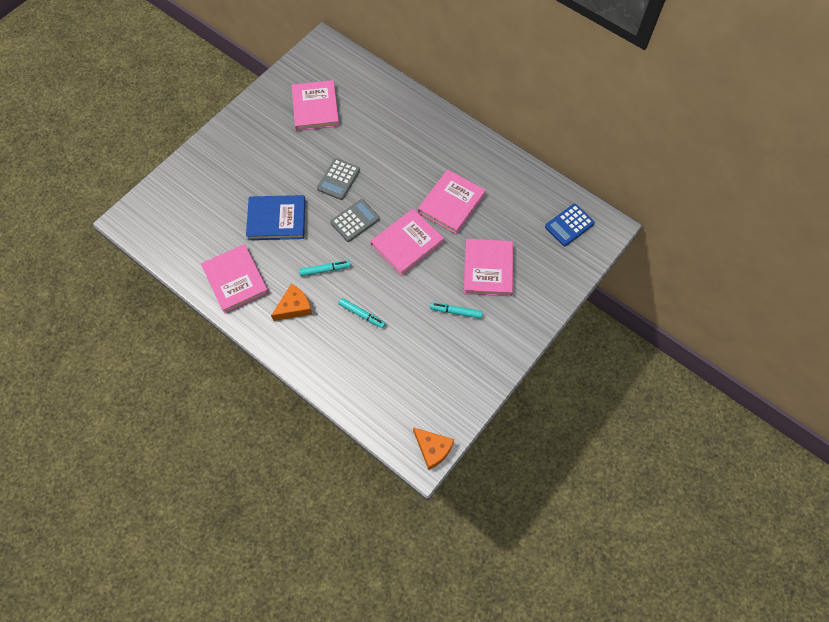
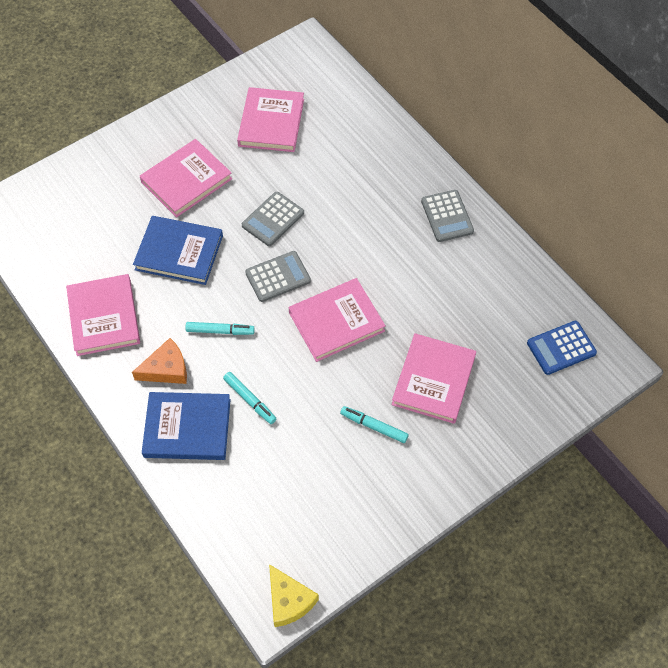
camera: 15 degrees right, 5 degrees down
orange cheese [413,427,454,470] -> yellow cheese [269,564,319,627]
pink book [418,170,486,234] -> pink book moved to [140,139,232,218]
none -> blue book [142,392,231,460]
none -> grey calculator [421,190,474,242]

